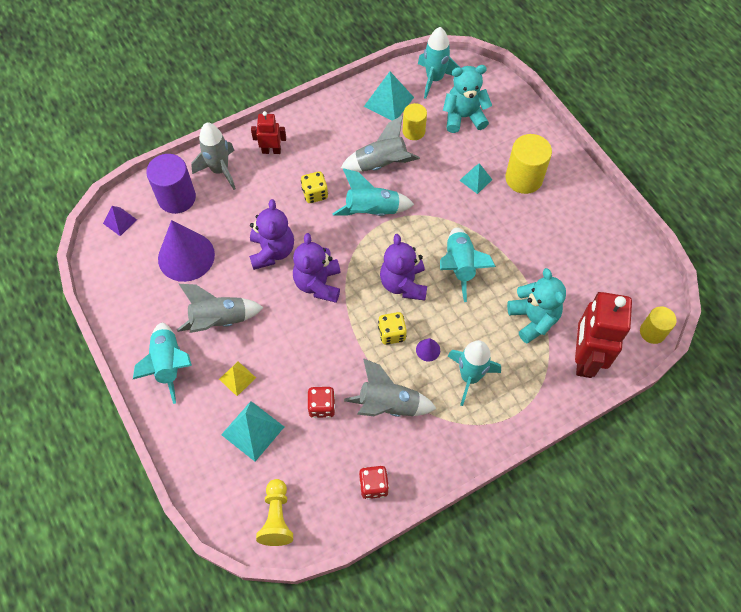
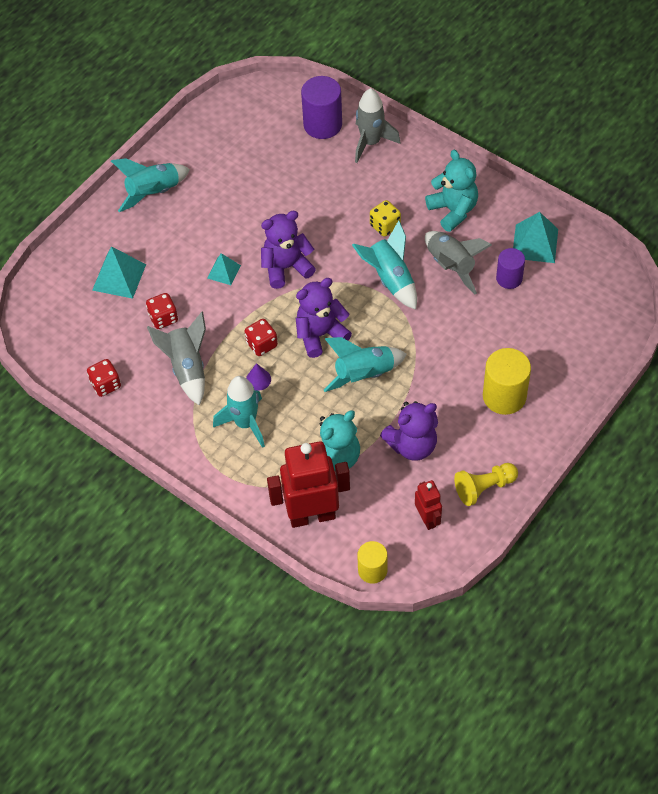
camera: 70 degrees right, 5 degrees down
purple pyramid [103,206,137,236] -> none
purple cone [158,220,215,282] -> none
grey rocket [177,284,264,333] -> none
yellow pyramid [219,361,256,396] -> none
purple teddy bear [249,199,294,270] -> purple teddy bear moved to [380,401,438,461]
red robot [251,111,286,154] -> red robot moved to [415,480,442,530]
yellow pawn [256,479,293,546] -> yellow pawn moved to [454,463,518,506]
yellow dice [378,312,407,345] -> red dice [244,319,278,356]
yellow cylinder [403,103,427,140] -> purple cylinder [496,248,525,289]
turquoise rocket [418,27,460,99] -> none
turquoise teddy bear [443,65,492,133] -> turquoise teddy bear moved to [425,150,478,232]
turquoise pyramid [459,163,492,194] -> turquoise pyramid moved to [207,253,241,285]

